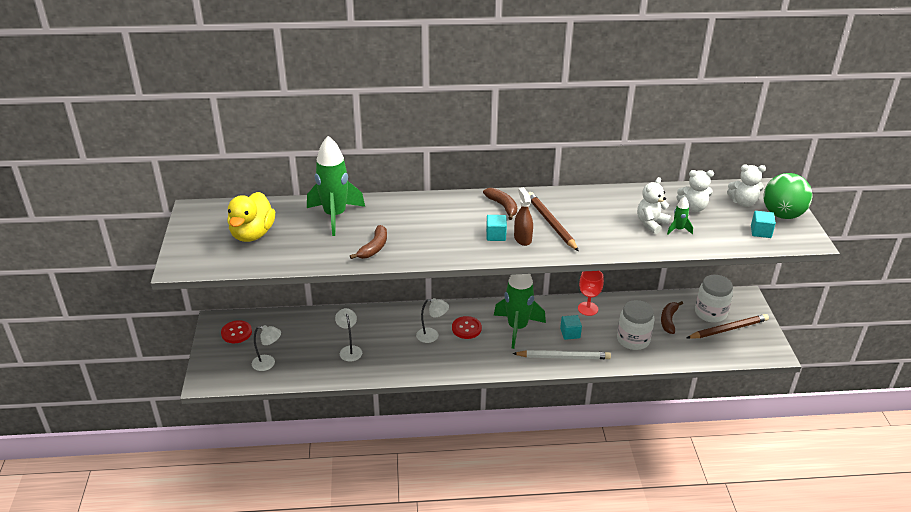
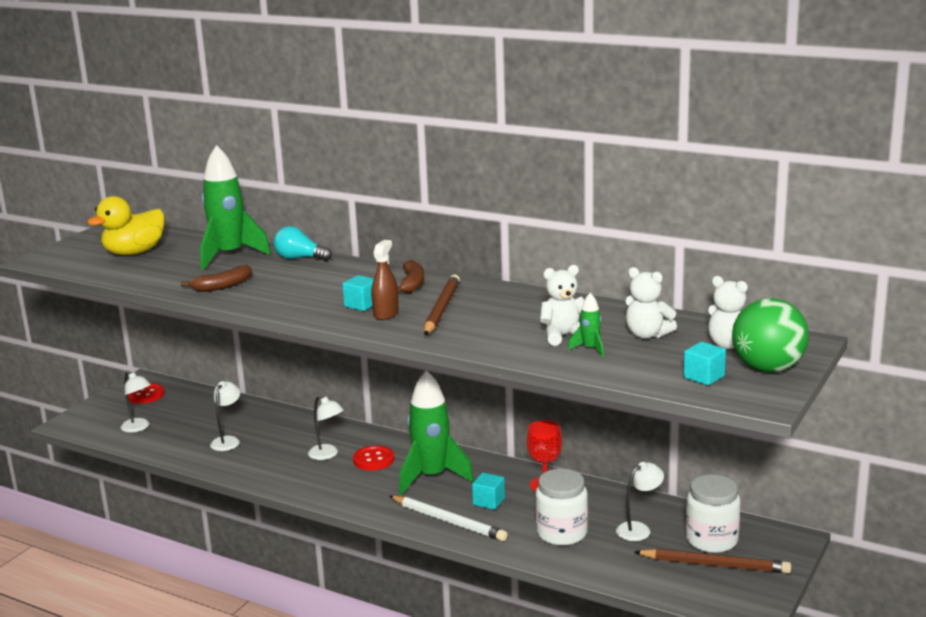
camera: 35 degrees right, 15 degrees down
brown banana [661,301,683,334] -> white lamp [616,462,664,541]
none -> turquoise light bulb [274,226,332,261]

